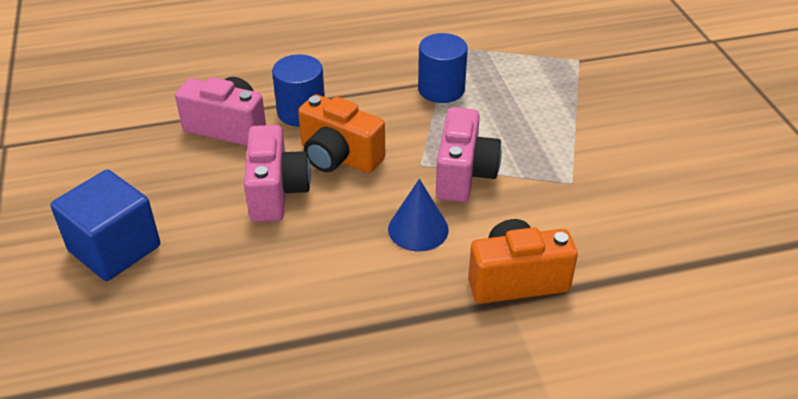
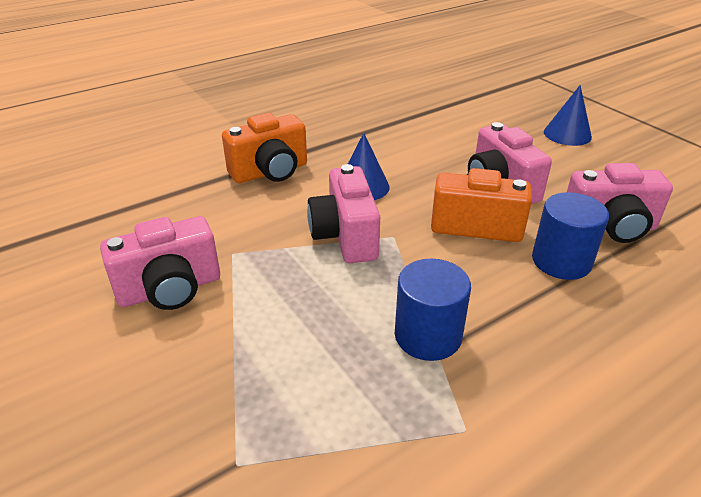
camera: 160 degrees right, 5 degrees down
blue cube [50,170,160,281] -> blue cone [544,85,592,146]
none -> pink camera [100,216,220,310]

